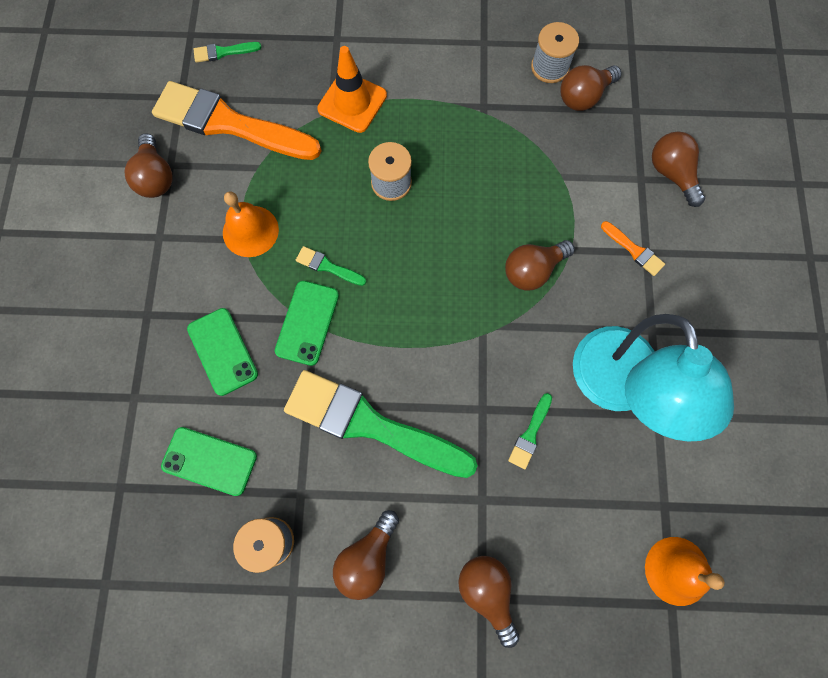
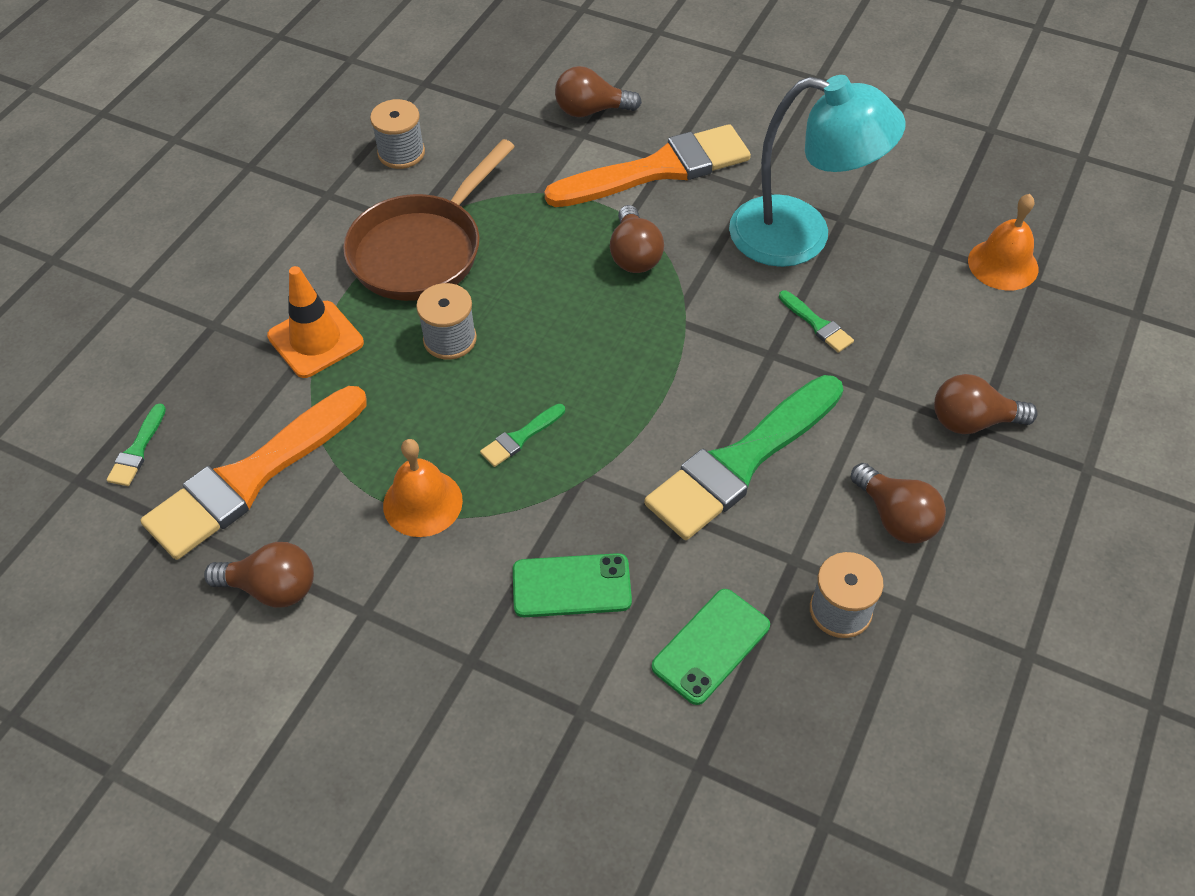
camera: 65 degrees left, 20 degrees down
green phone [275,281,339,366] -> none
brown light bulb [560,65,622,111] -> none
orange brush [601,221,665,276] -> orange brush [544,124,751,207], size x2.49
none -> brown pan [343,139,515,301]

